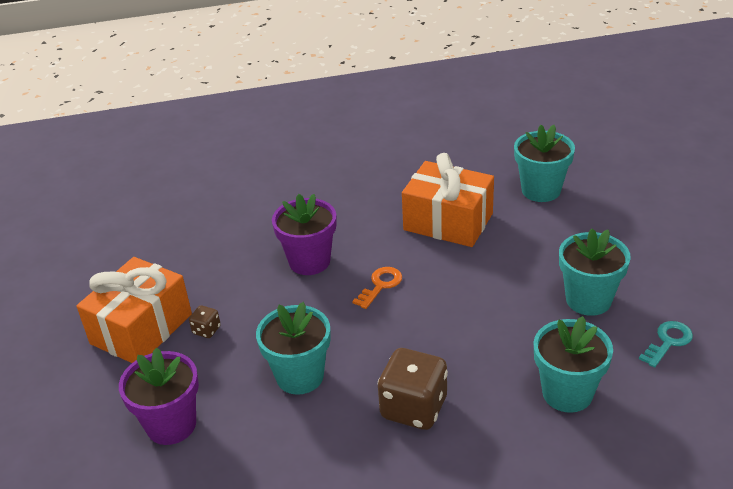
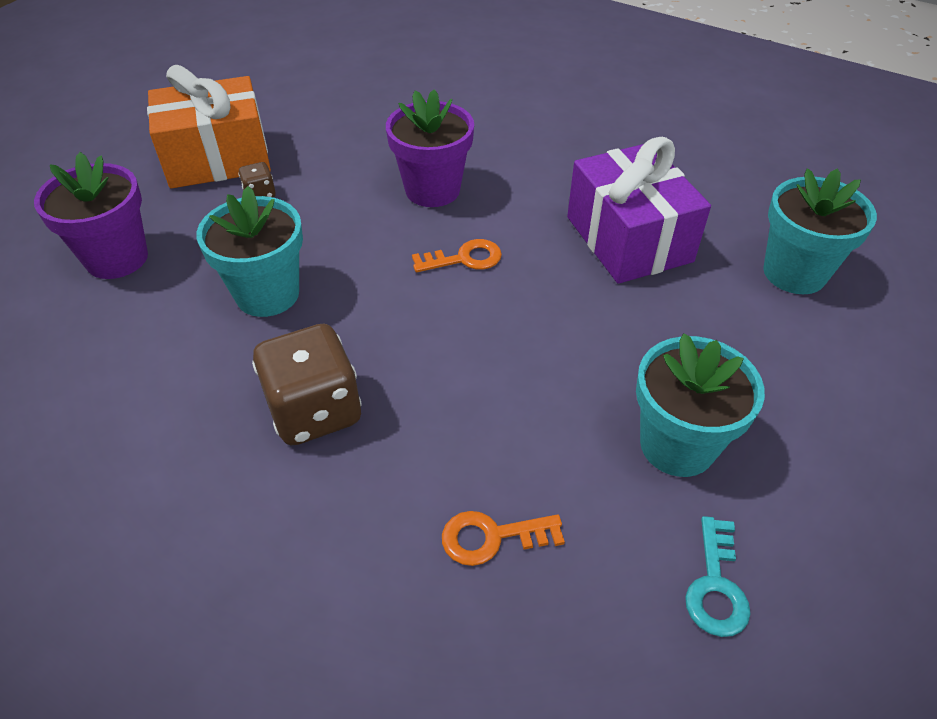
camera: 40 degrees right, 10 degrees up
orange gift [402,153,494,247] -> purple gift [567,137,711,284]
turquoise flower pot [534,316,613,413] -> orange key [442,511,565,566]
turquoise key [639,321,693,368] -> turquoise key turned 105 degrees clockwise [685,516,751,637]

